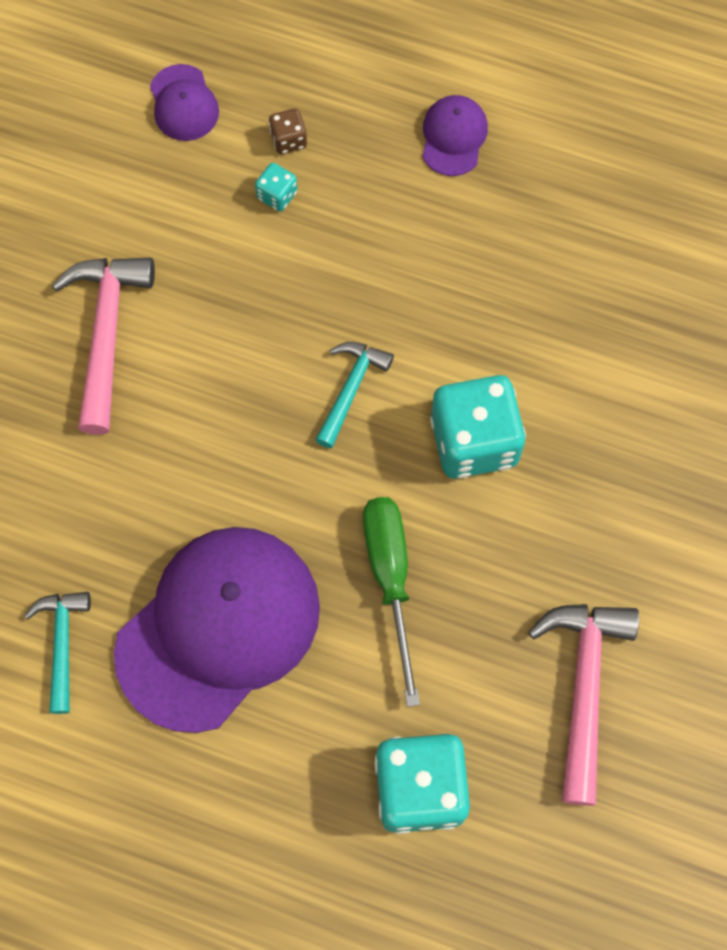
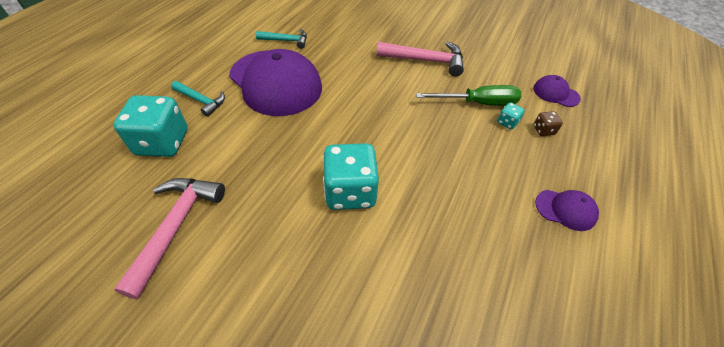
camera: 95 degrees right, 20 degrees down
purple cap [150,64,219,141] -> purple cap turned 45 degrees clockwise [533,75,581,107]
turquoise hammer [315,342,394,448] -> turquoise hammer moved to [171,81,225,117]
green screwdriver [363,497,420,707] -> green screwdriver moved to [416,85,521,106]
pink hammer [528,604,639,806] -> pink hammer turned 90 degrees counterclockwise [114,178,225,299]

